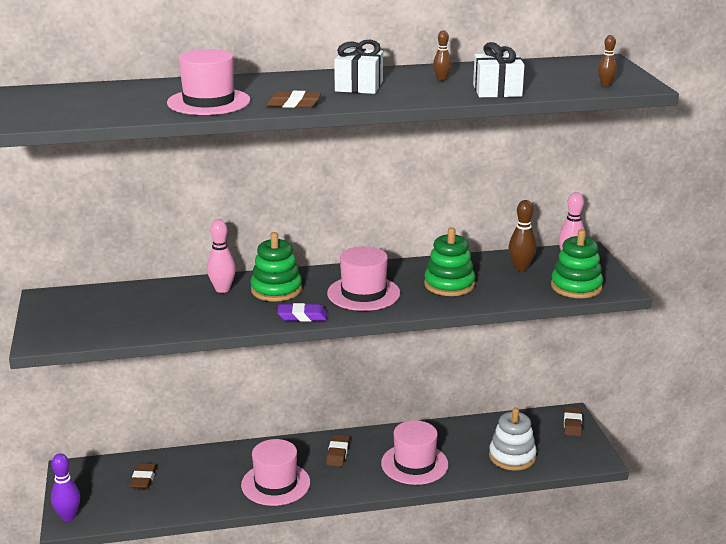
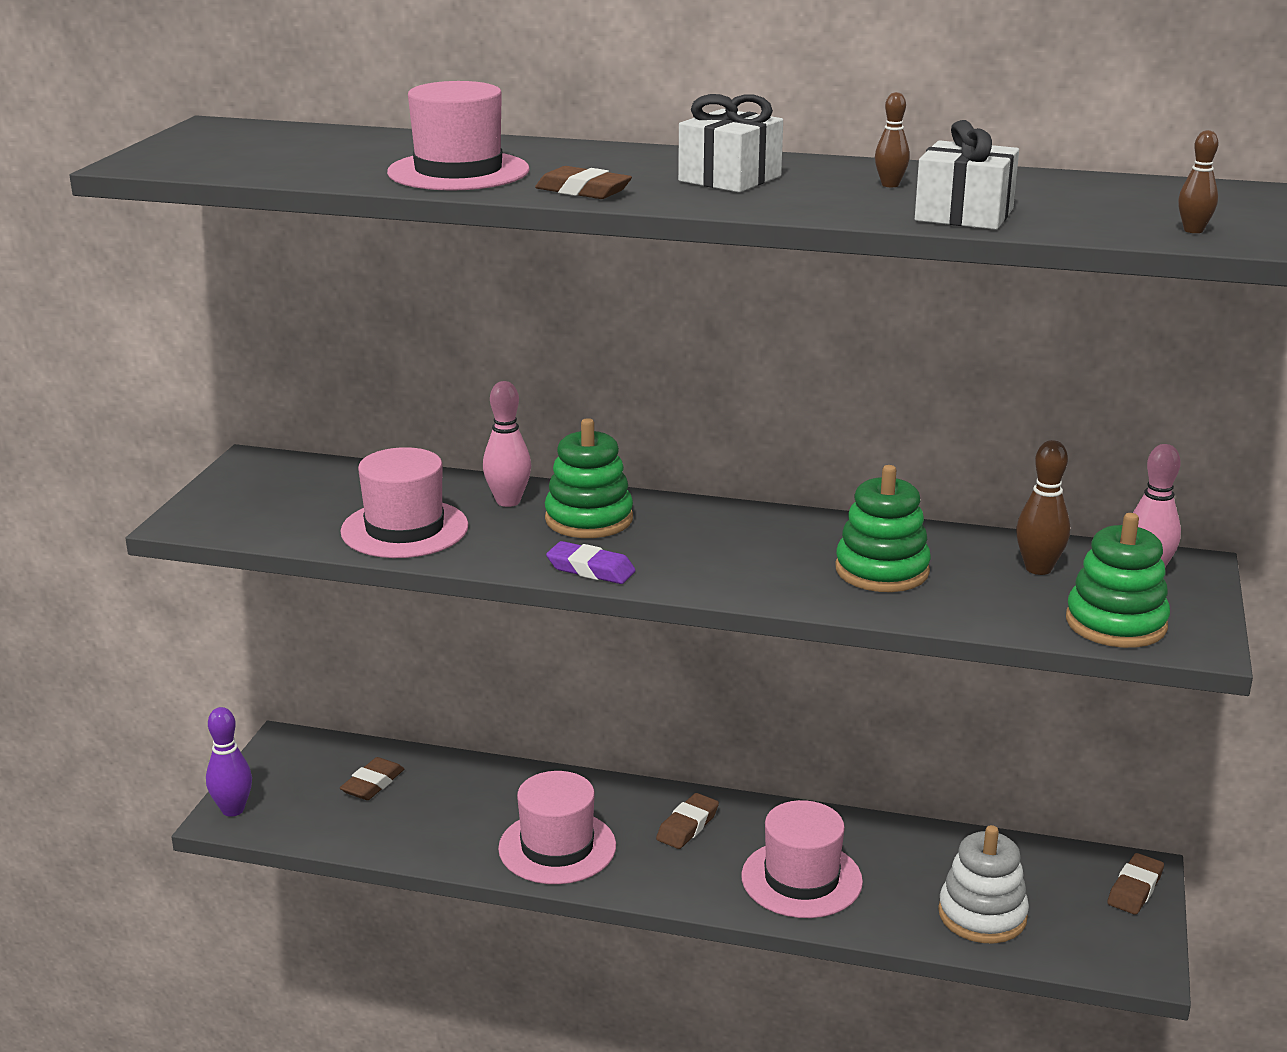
camera: 25 degrees right, 0 degrees up
pink hat [327,246,400,311] -> pink hat moved to [340,447,468,558]

